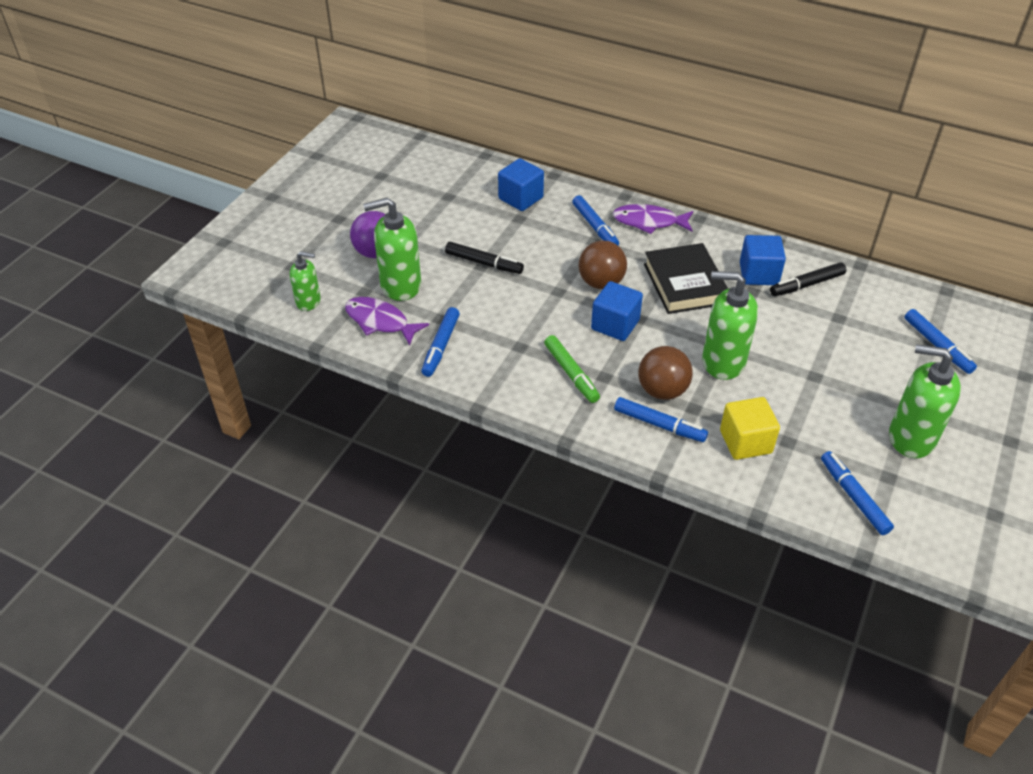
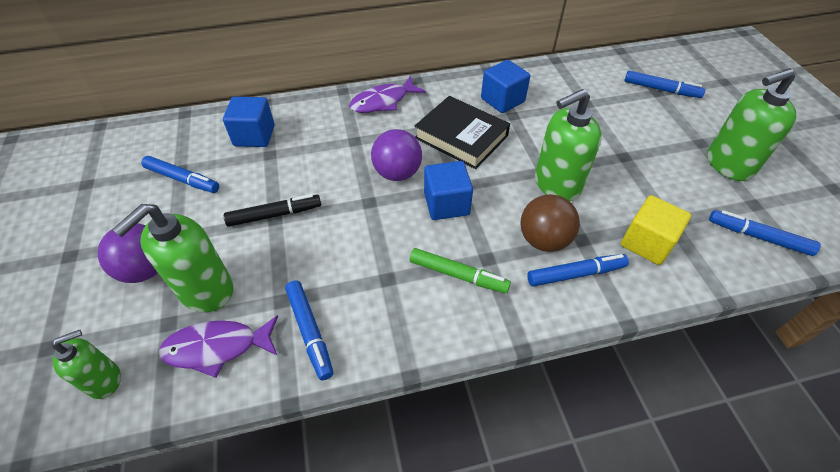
camera: 40 degrees left, 5 degrees up
blue marker [572,195,619,246] -> blue marker moved to [141,156,219,193]
brown ball [579,240,627,289] -> purple ball [371,129,422,181]
black marker [770,262,846,296] -> none

